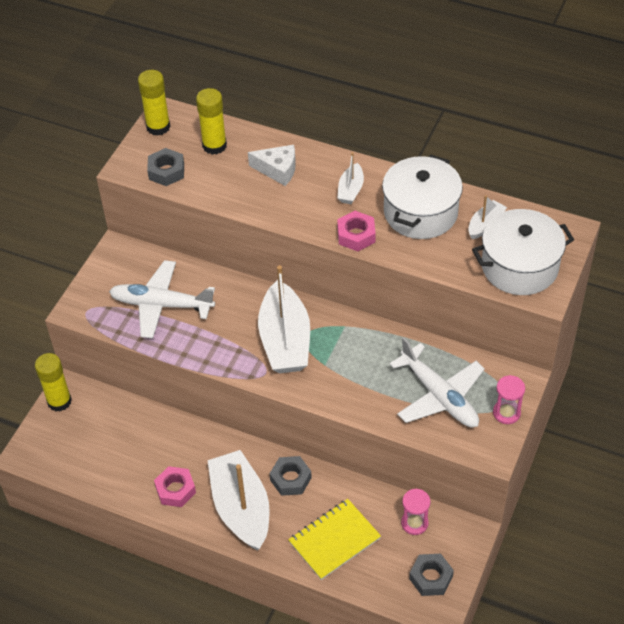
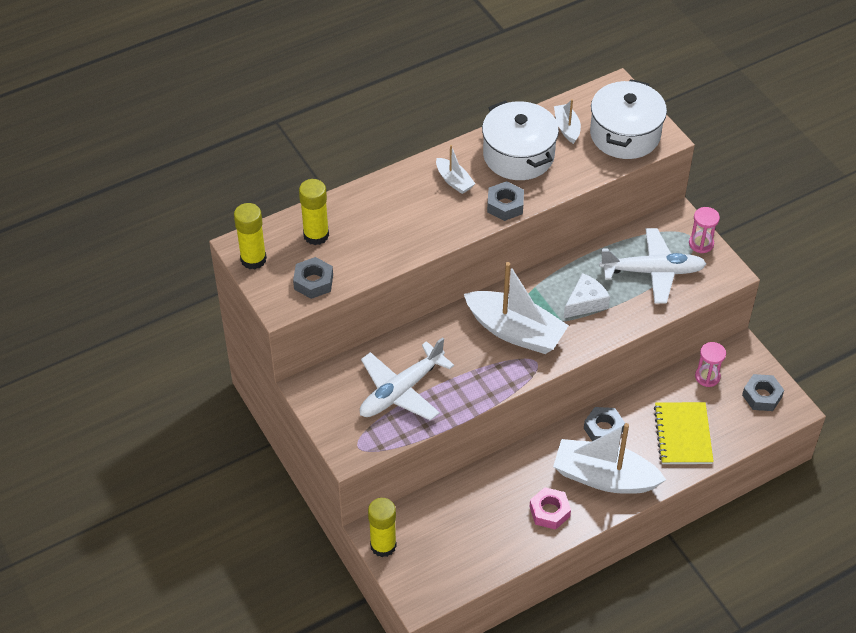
camera: 55 degrees left, 0 degrees up
white cheese [248,145,296,186] -> white cheese moved to [564,273,610,318]
pink nut [337,211,376,251] -> grey nut [487,181,524,221]

